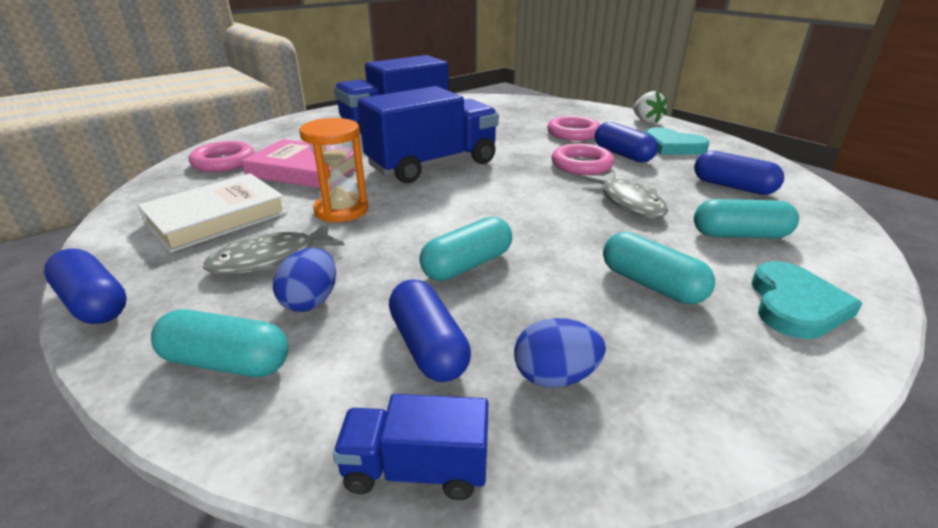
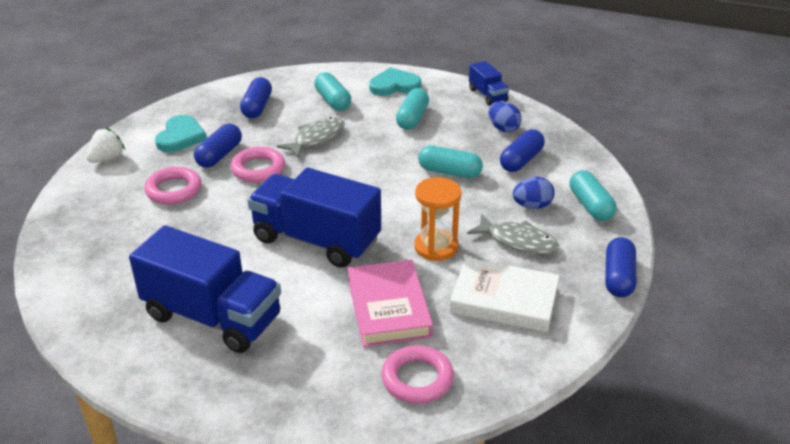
camera: 120 degrees left, 5 degrees up
blue truck [333,394,488,500] -> blue truck moved to [469,61,509,106]

